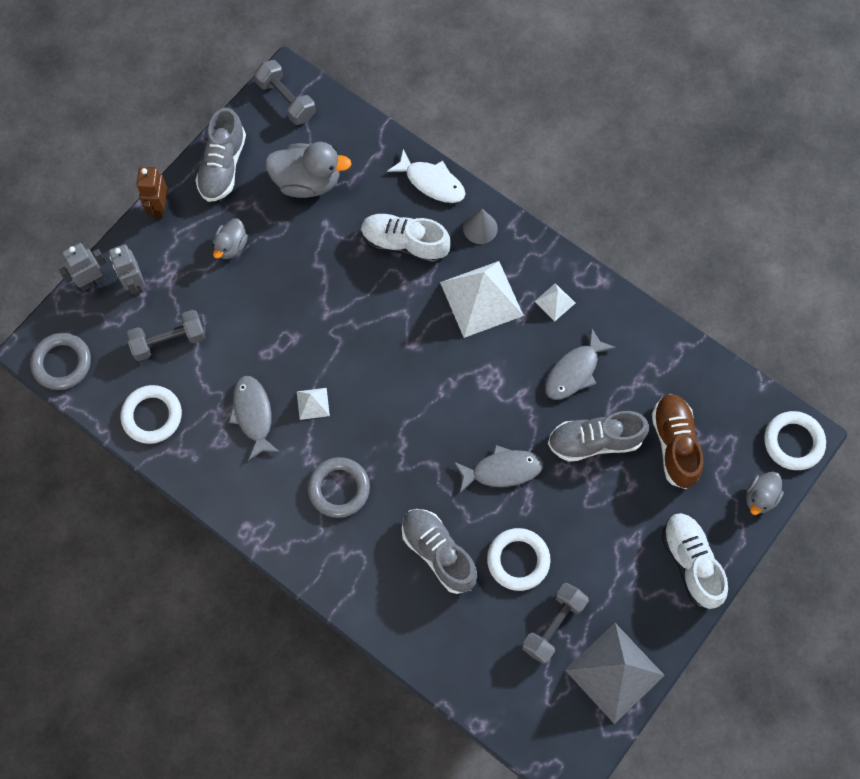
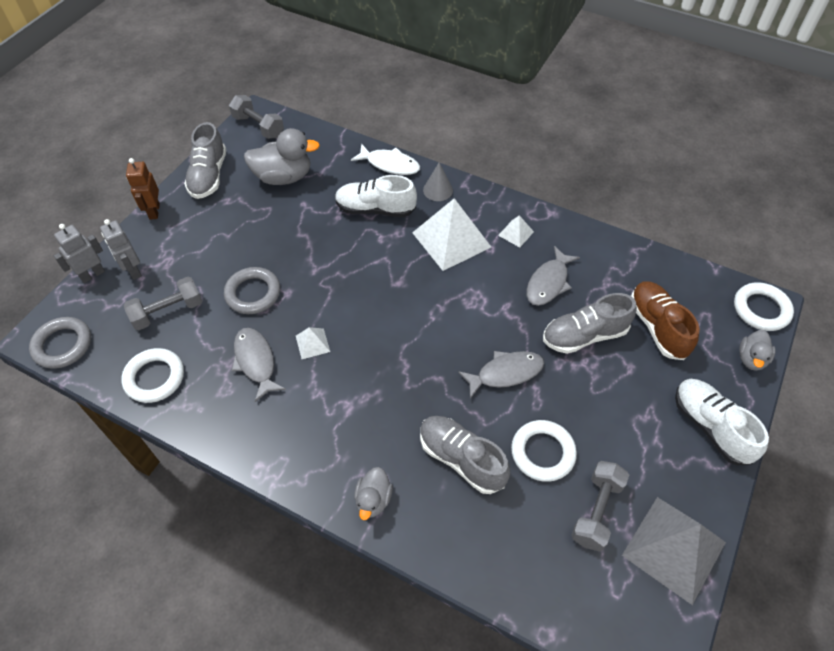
camera: 10 degrees left, 15 degrees down
grey duck [213,219,248,259] -> grey duck moved to [354,467,393,520]
grey ring [308,457,370,518] -> grey ring moved to [224,267,280,314]

